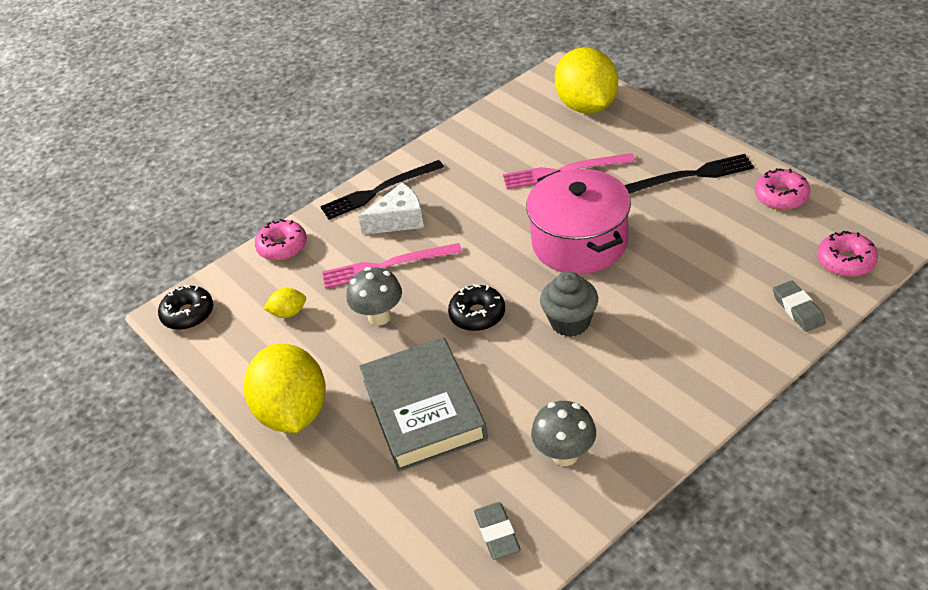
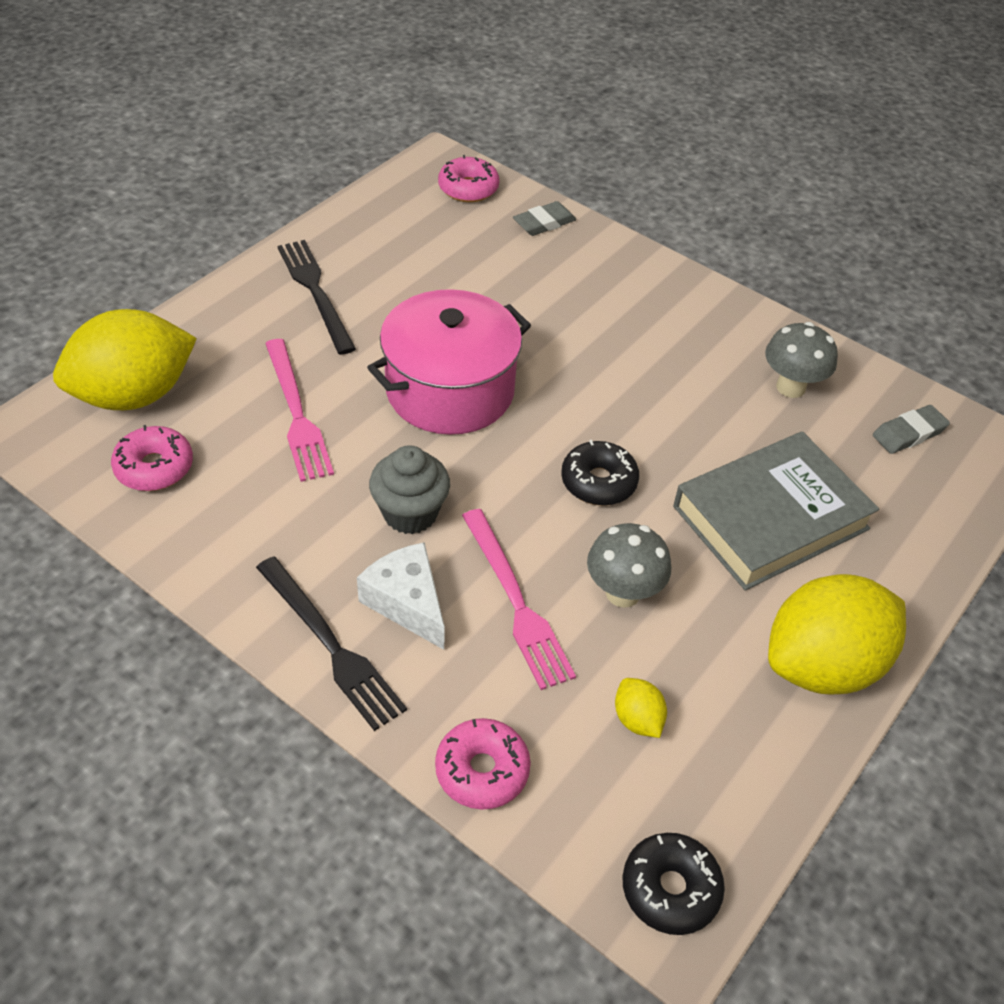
camera: 110 degrees left, 5 degrees up
grey cupcake [540,271,598,337] -> grey cupcake moved to [369,445,450,534]
pink donut [755,168,810,210] -> pink donut moved to [111,425,193,491]

